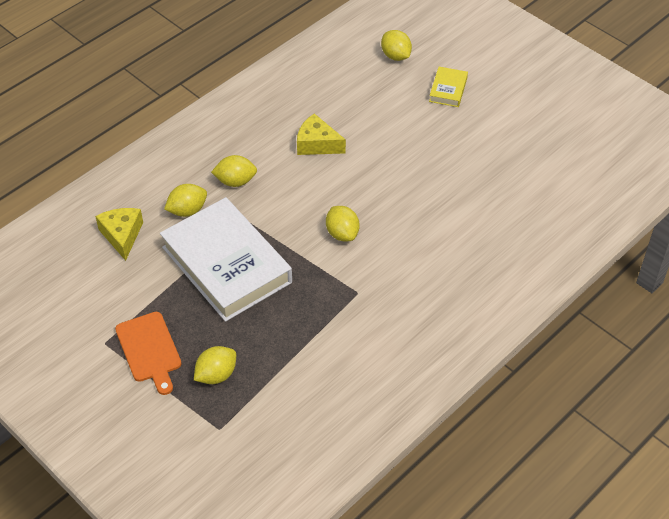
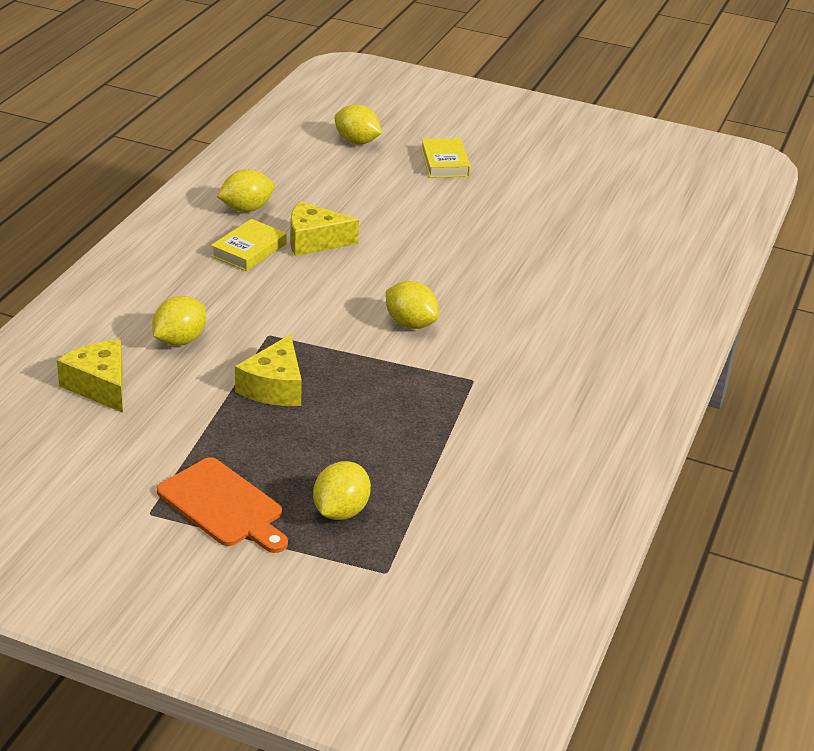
camera: 25 degrees left, 15 degrees down
white book [160,197,292,322] -> yellow cheese [235,334,302,406]
yellow lemon [211,155,257,187] -> yellow lemon moved to [217,169,274,212]
none -> yellow book [211,219,286,271]

